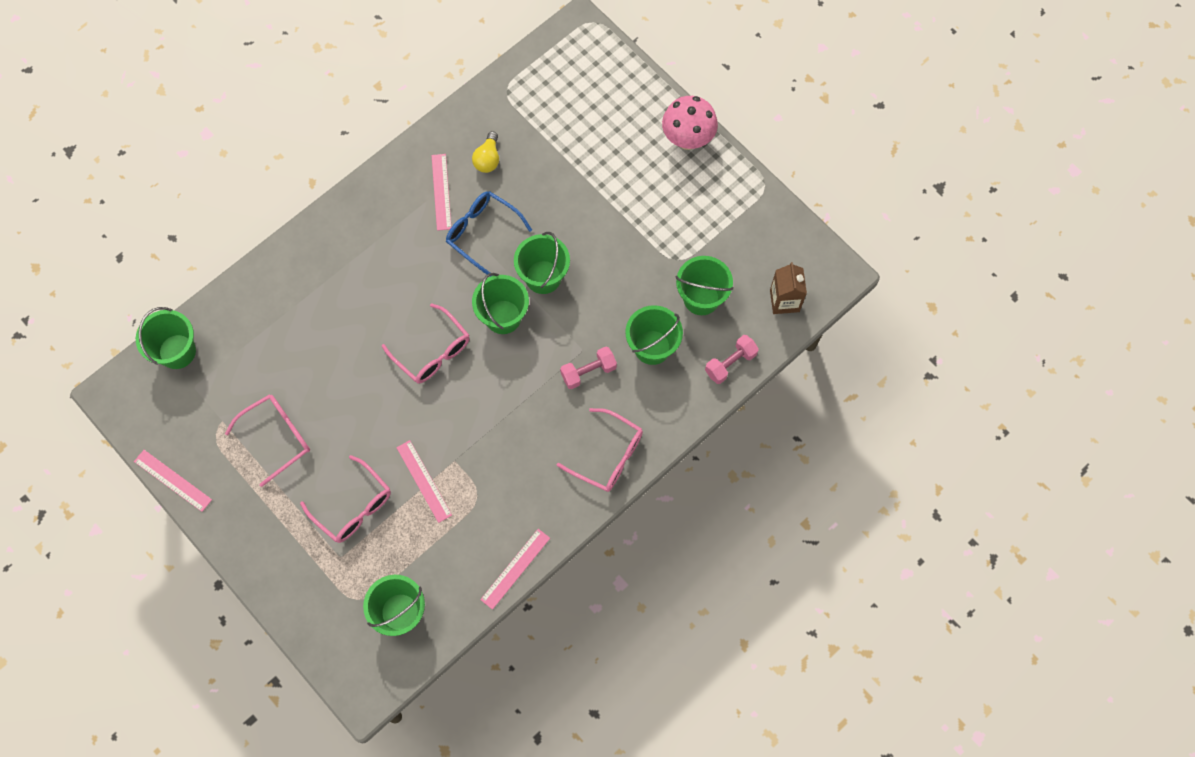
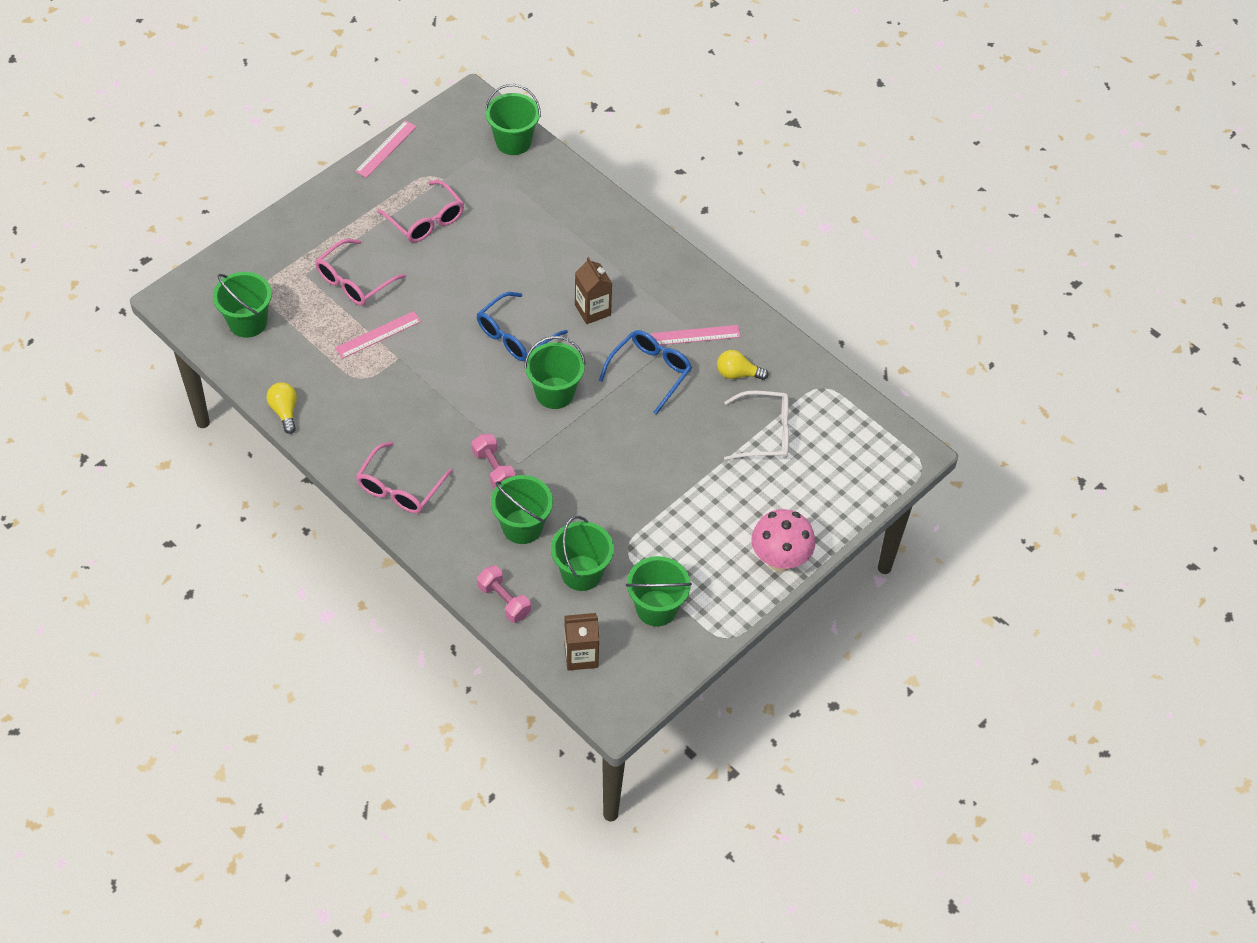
camera: 85 degrees right, 15 degrees down
pink glasses [382,303,470,384] -> blue glasses [477,292,568,361]
pink ruler [480,529,550,610] -> yellow light bulb [267,382,297,434]
green bucket [514,232,570,294] -> green bucket moved to [626,556,692,626]
none -> brown carton [575,257,612,324]
none -> white glasses [724,391,789,461]

